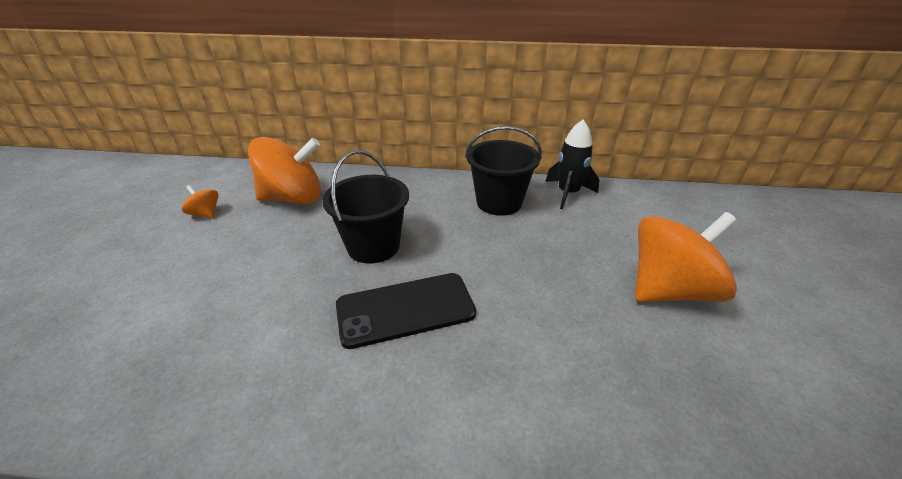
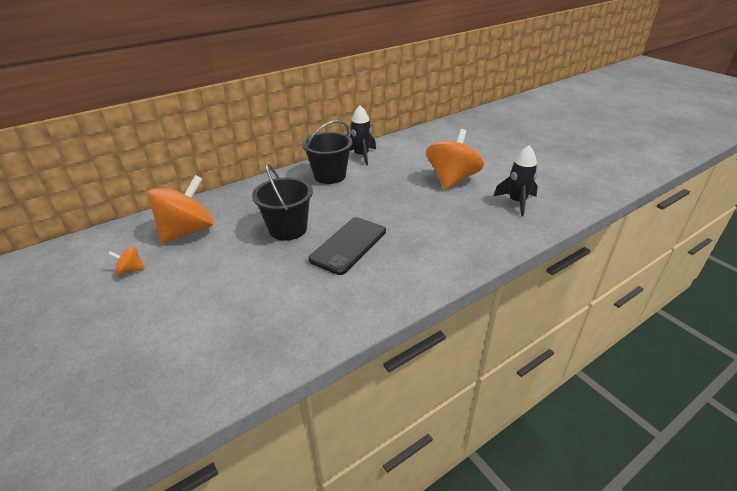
camera: 40 degrees left, 0 degrees up
none -> black rocket [494,145,538,216]

